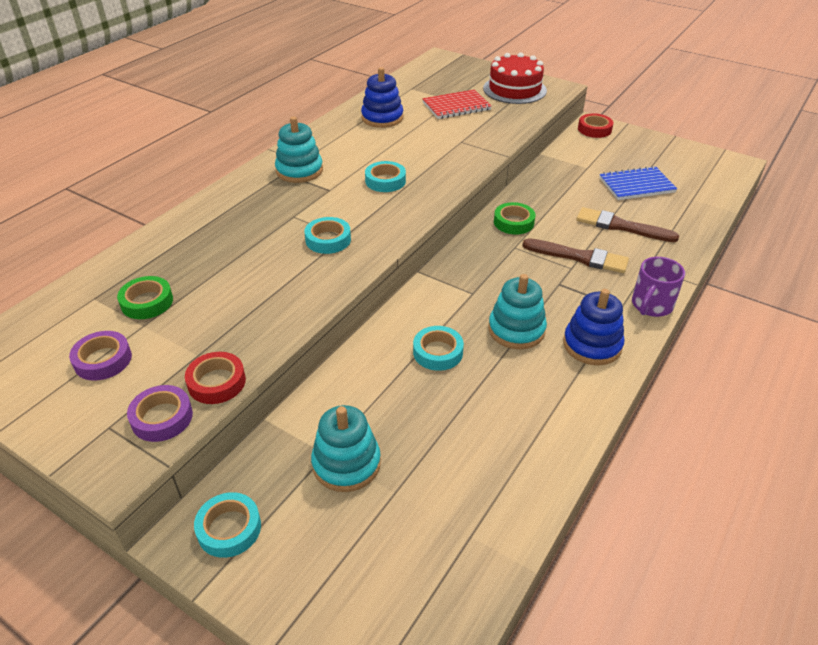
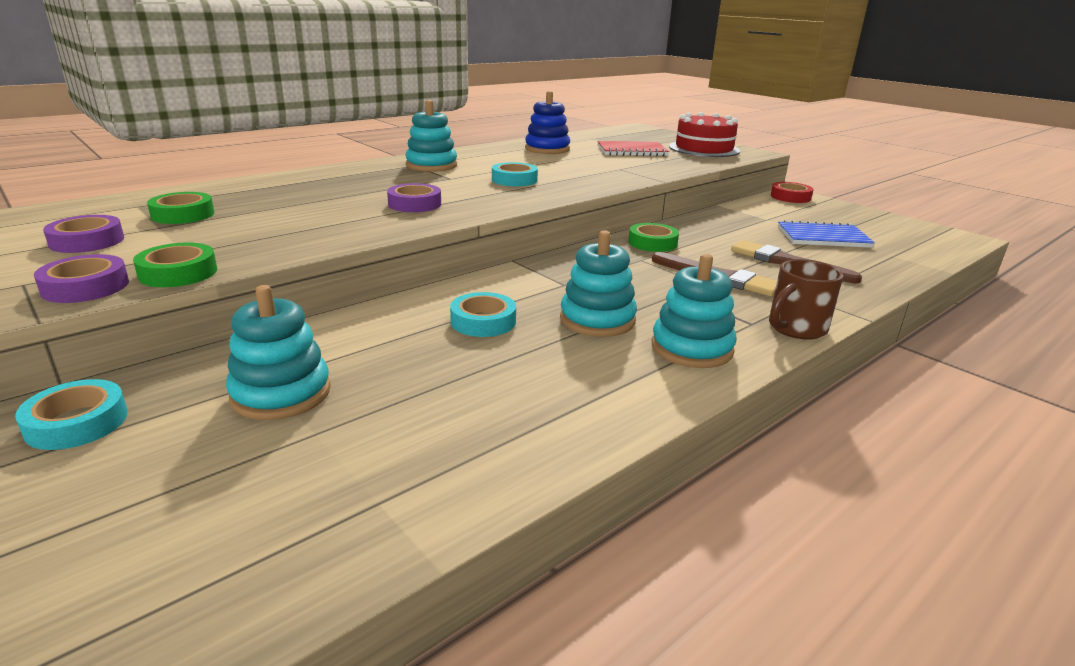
camera: 15 degrees right, 15 degrees down
red tape [185,352,246,404] -> green tape [133,243,217,287]
turquoise tape [304,217,351,254] -> purple tape [387,183,441,212]
blue stacking toy [563,289,624,365] -> turquoise stacking toy [652,254,737,368]
purple mug [632,257,685,317] -> brown mug [769,259,843,340]

